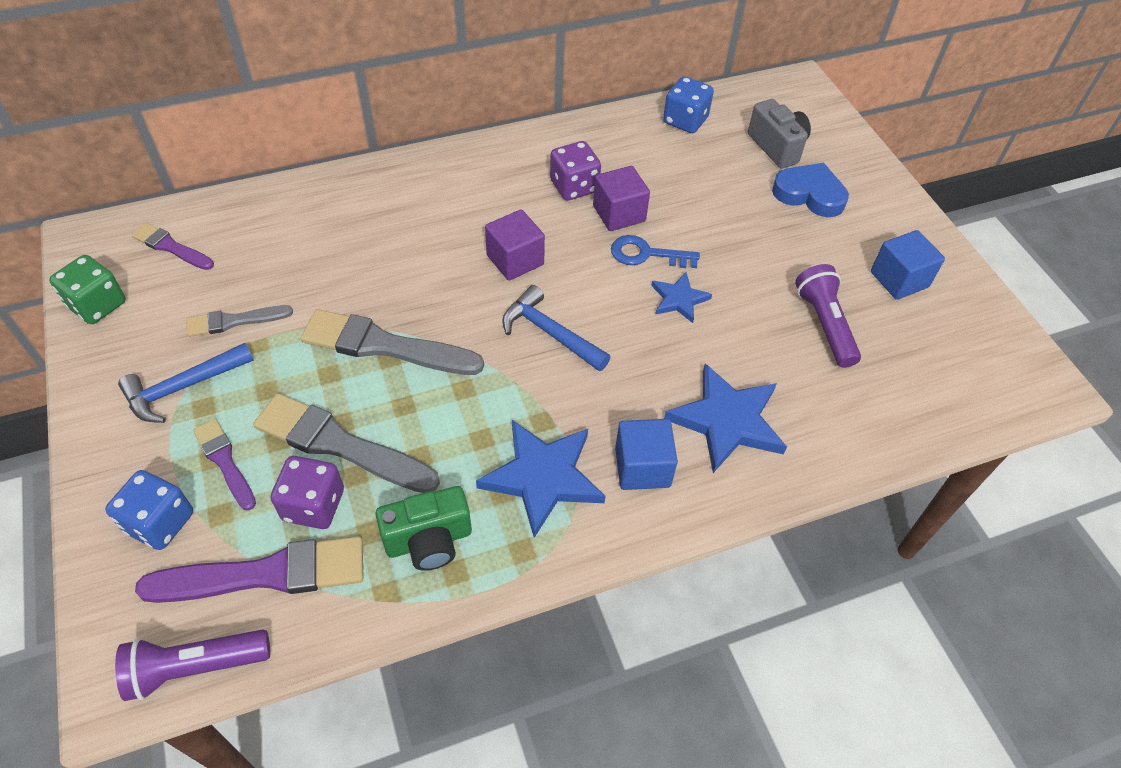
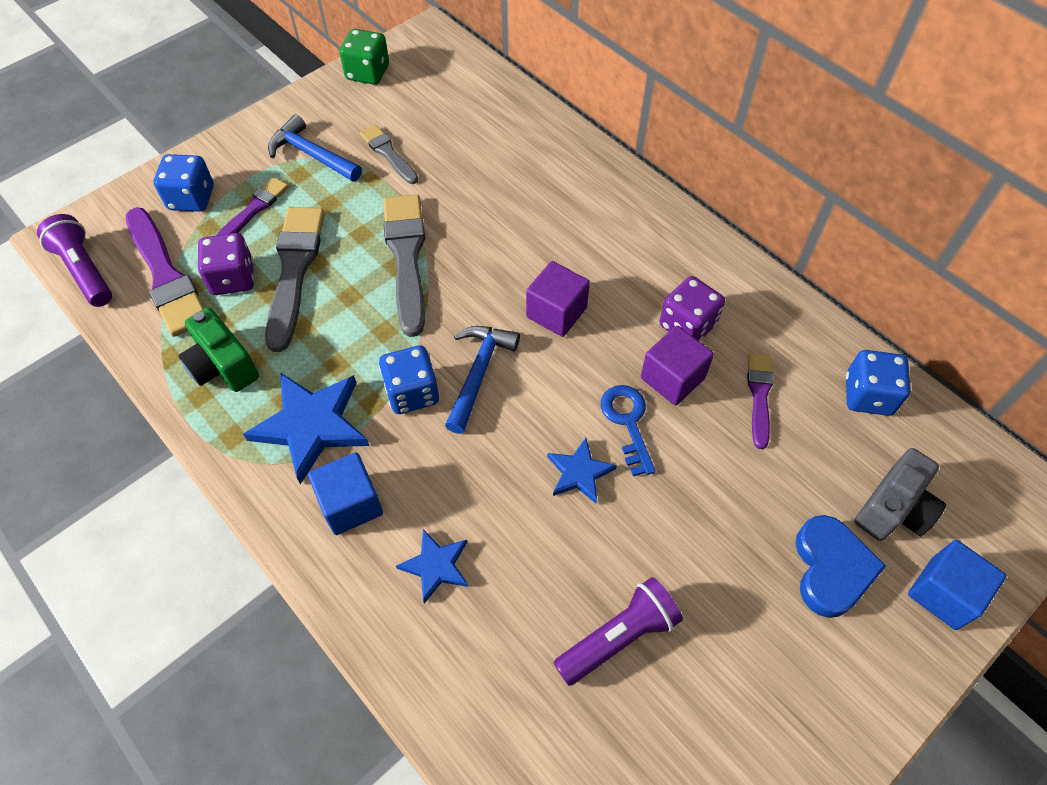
camera: 70 degrees right, 5 degrees up
purple brush [131,222,214,270] -> purple brush moved to [747,353,774,449]
blue star [664,363,787,473] -> blue star [396,529,468,604], size x0.56
blue cube [871,230,945,300] -> blue cube moved to [908,540,1006,630]
none -> blue dice [379,345,439,414]

